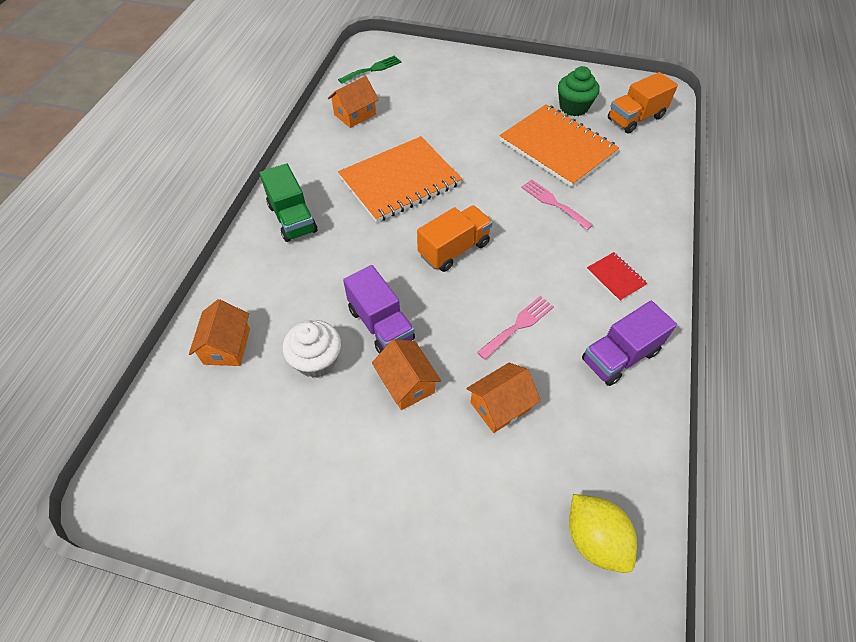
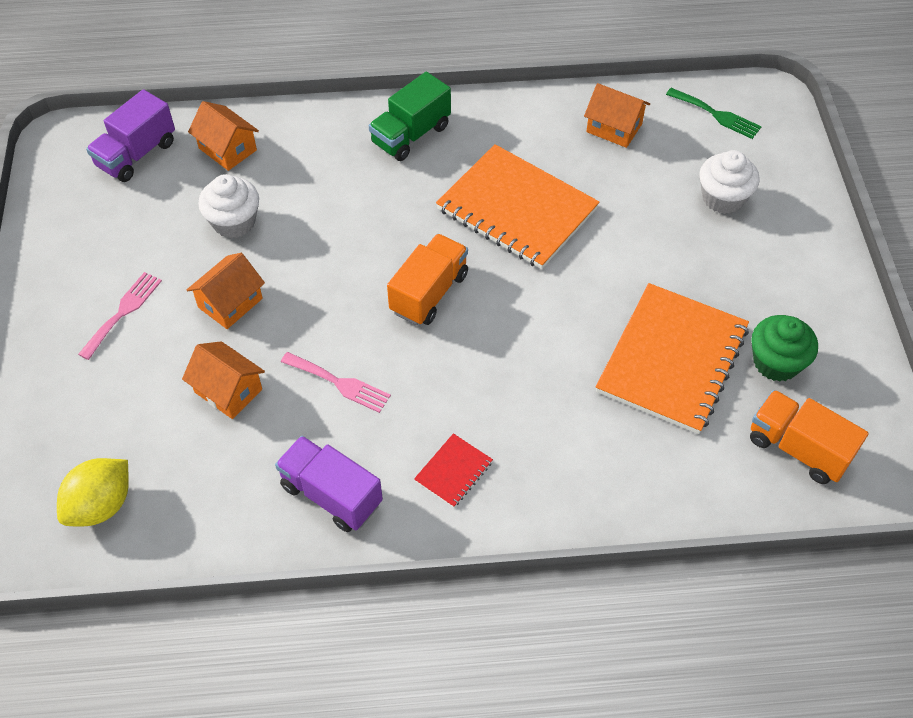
camera: 70 degrees right, 0 degrees up
orange house [189,299,250,366] -> orange house turned 60 degrees clockwise [188,101,259,171]
purple truck [343,265,415,354] -> purple truck moved to [86,89,175,182]
orange truck [417,205,493,272] -> orange truck turned 90 degrees counterclockwise [387,234,468,325]
pink fork [521,180,593,230] -> pink fork moved to [78,272,162,360]
none -> white cupcake [699,150,760,214]

